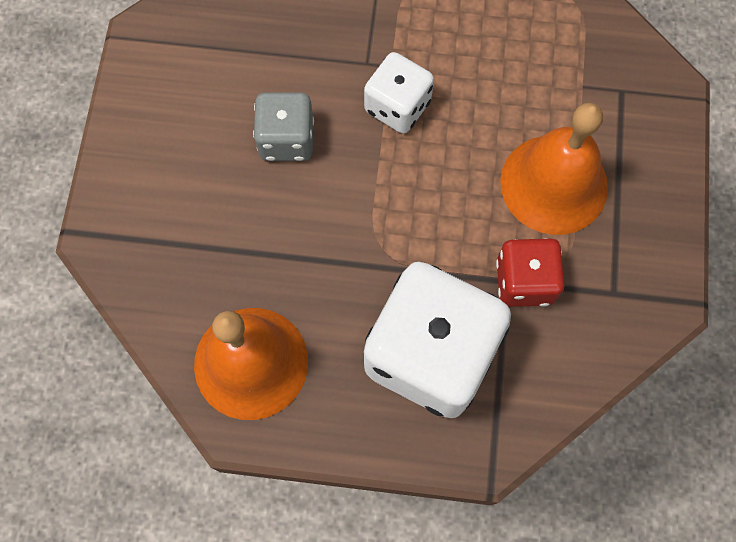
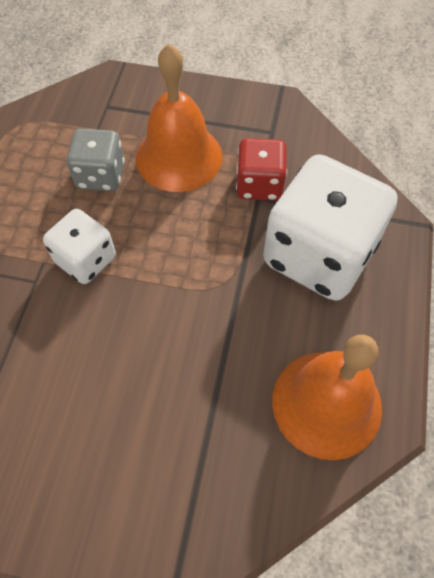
camera: 85 degrees left, 10 degrees down
grey dice [253,93,314,161] -> grey dice moved to [66,129,125,191]

